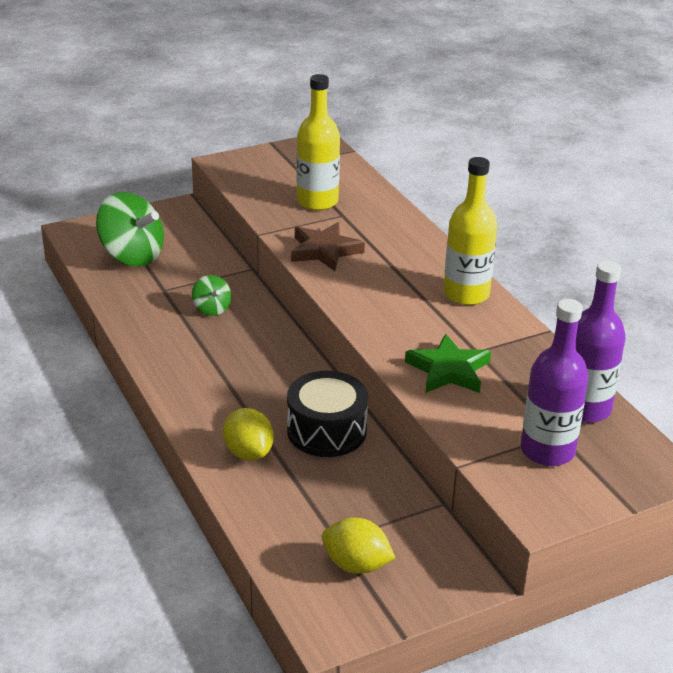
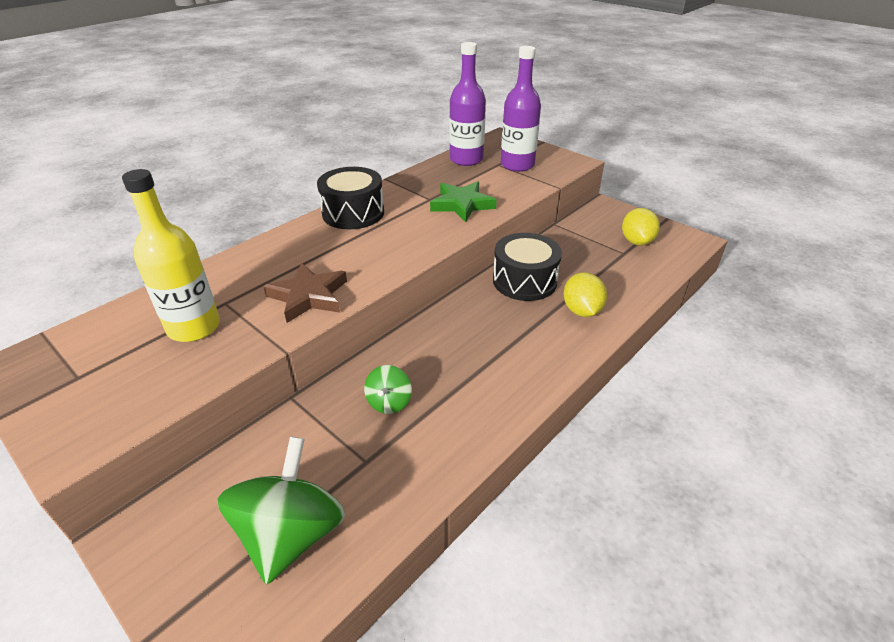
camera: 110 degrees left, 5 degrees up
green spinning top [192,275,231,316] -> green spinning top turned 150 degrees clockwise [364,365,412,414]
yellow lemon [223,408,274,460] -> yellow lemon turned 45 degrees counterclockwise [564,272,607,317]
yellow bottle [443,157,497,305] -> black drum [317,167,384,229]

